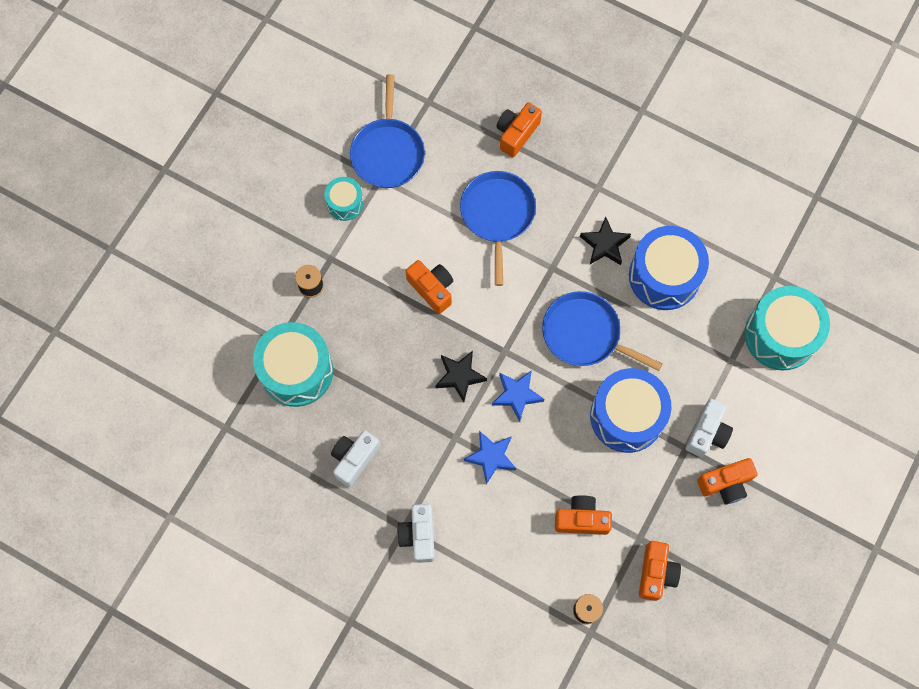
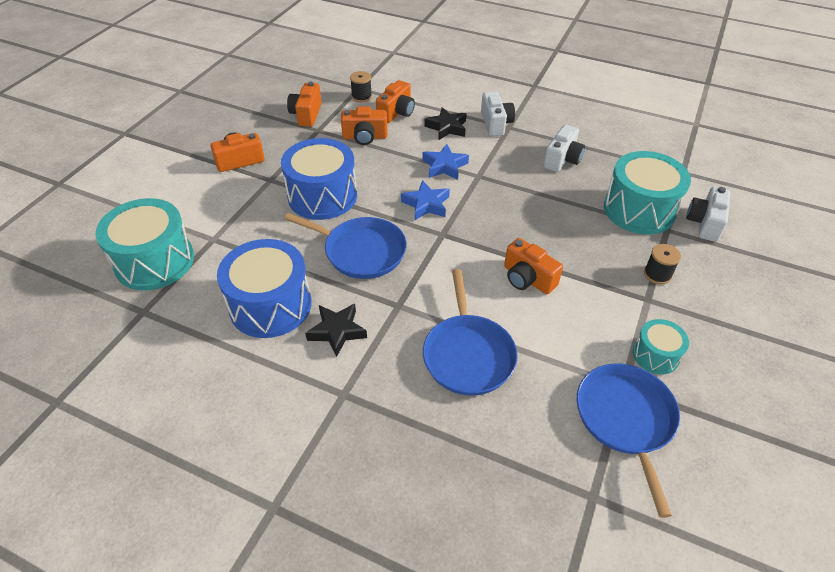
camera: 175 degrees right, 25 degrees down
black star [435,351,487,402] -> black star moved to [424,107,467,140]
orange camera [496,103,542,157] -> orange camera moved to [376,80,415,123]
white camera [686,399,733,457] -> white camera moved to [686,186,731,242]

